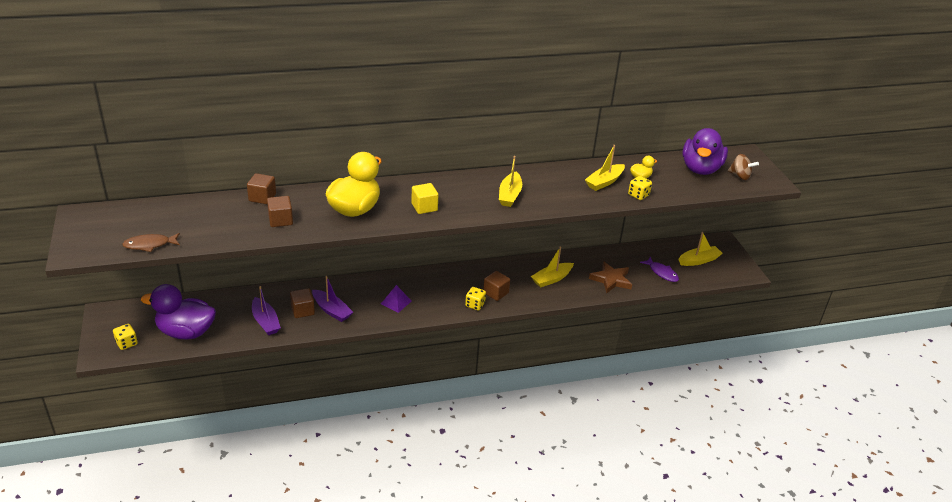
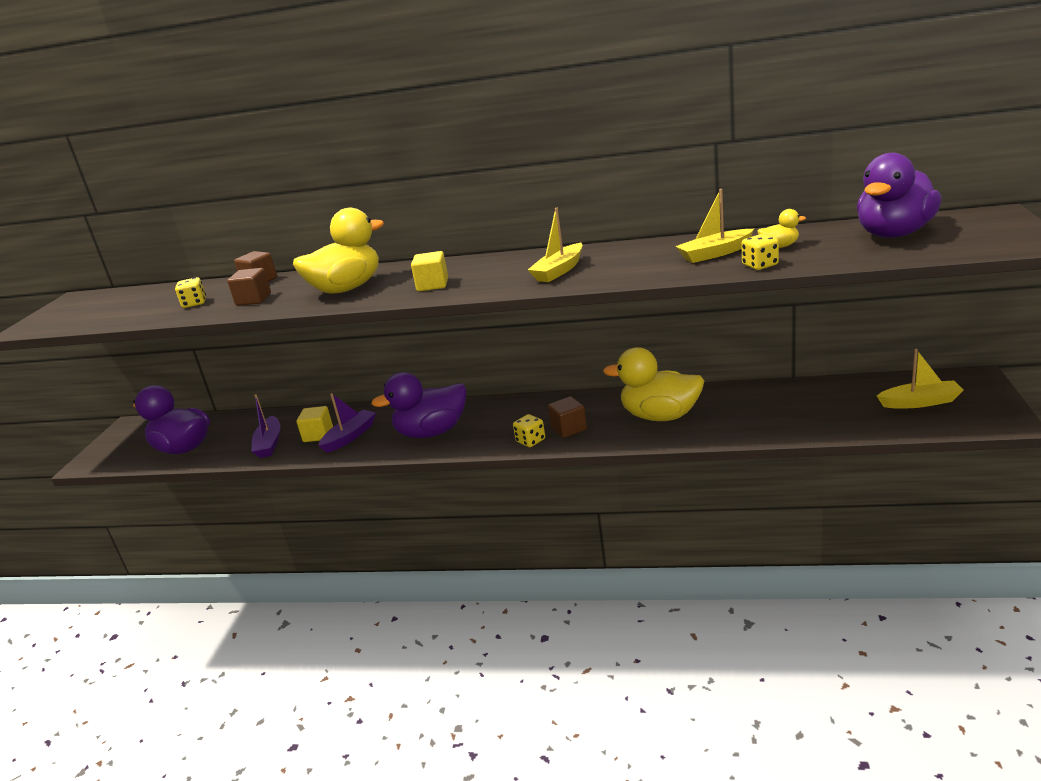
camera: 30 degrees right, 10 degrees down
yellow dice [113,324,138,350] -> yellow dice moved to [175,277,206,308]
brown fish [122,233,180,252] -> none
brown cube [290,288,315,318] -> yellow cube [296,406,333,442]
purple boat [312,276,353,322] -> purple boat turned 120 degrees counterclockwise [318,393,376,453]
purple pyramid [381,285,412,313] -> purple duck [371,372,466,438]
yellow boat [531,247,574,288] -> yellow duck [603,347,704,421]
brown star [589,261,632,293] -> none
purple fish [640,257,679,282] -> none
brown spinning top [728,154,759,180] -> none

